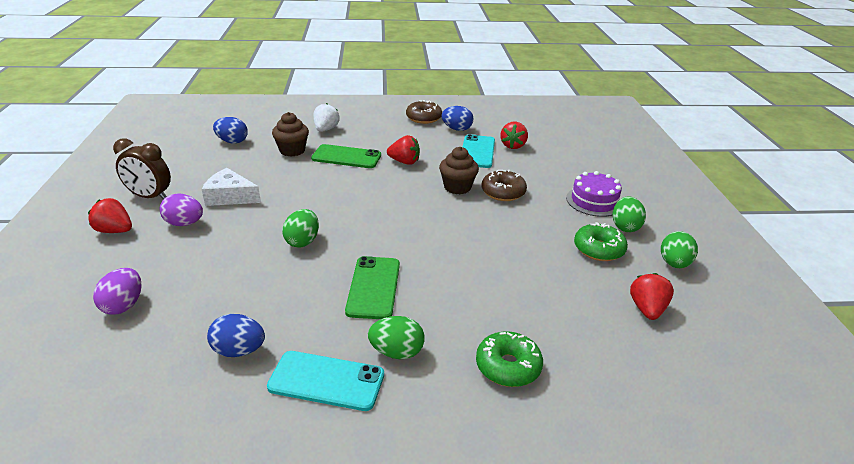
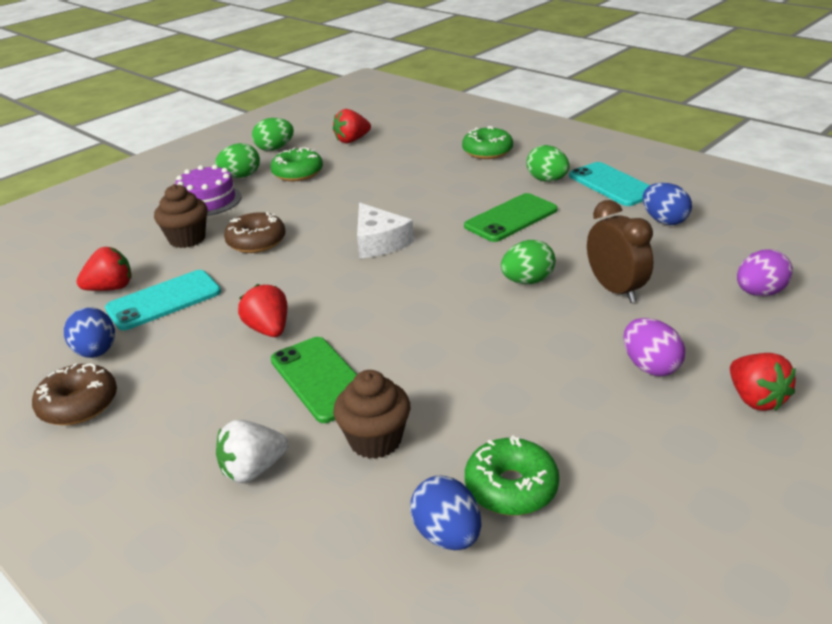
camera: 130 degrees left, 0 degrees up
brown clock [113,138,171,199] -> brown clock moved to [587,200,653,303]
white cheese [202,168,261,206] -> white cheese moved to [357,203,414,258]
brown cupcake [439,147,479,194] -> brown cupcake moved to [154,184,208,248]
none -> green donut [465,436,559,516]

